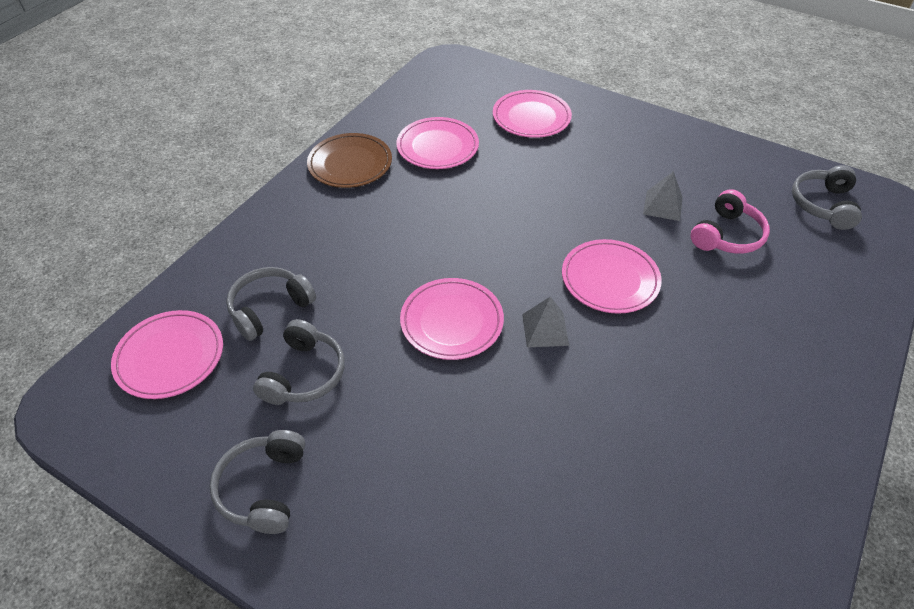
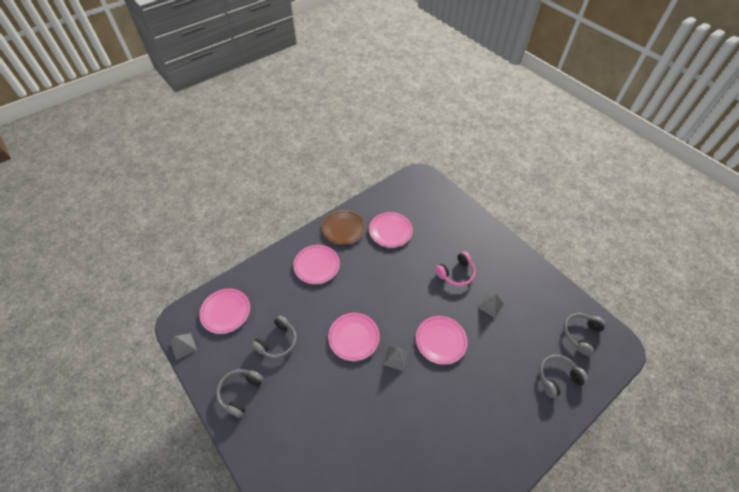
camera: 20 degrees right, 5 degrees up
grey headphones [226,267,316,341] -> grey headphones moved to [539,355,588,398]
pink plate [493,90,572,138] -> pink plate moved to [293,245,340,284]
pink headphones [691,189,770,254] -> pink headphones moved to [435,252,476,286]
none -> grey pyramid [170,333,197,360]

